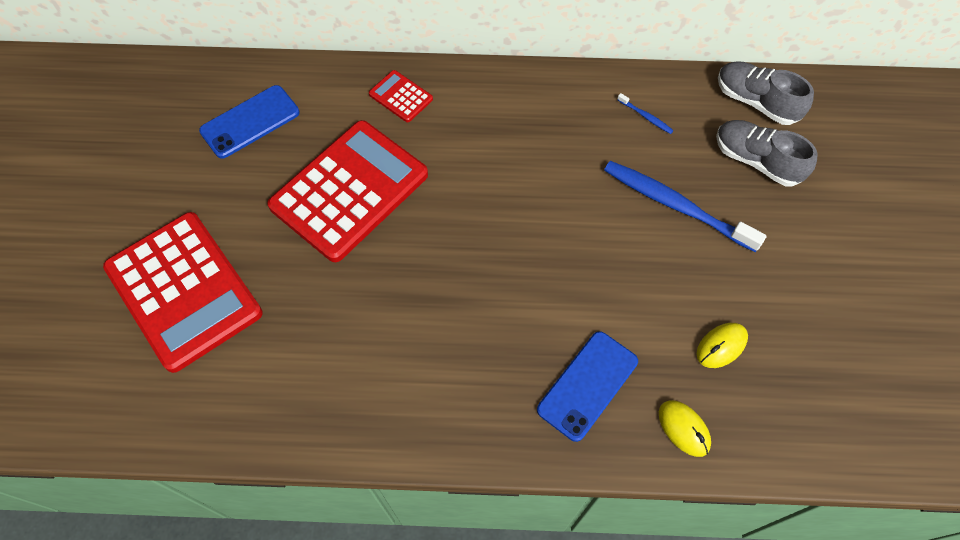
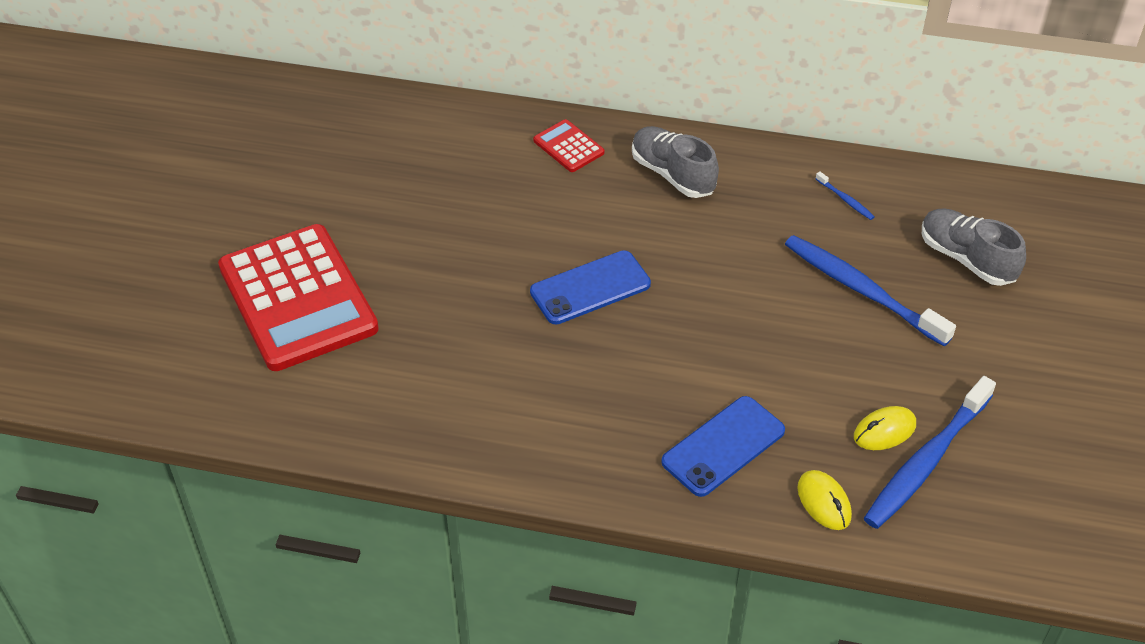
camera: 10 degrees right, 15 degrees down
blue phone [199,85,299,159] -> blue phone moved to [530,250,651,324]
red calculator [267,120,428,262] -> none
grey shoe [718,61,814,125] -> grey shoe moved to [632,126,719,198]
none -> blue toothbrush [864,376,996,529]

